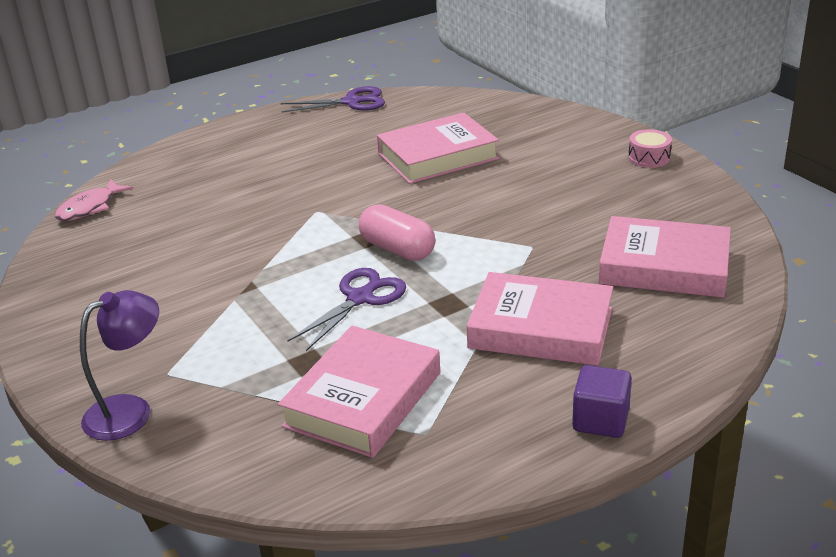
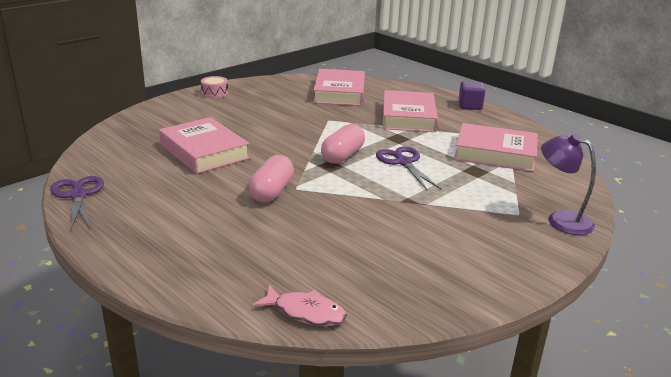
camera: 105 degrees left, 5 degrees down
purple scissors [287,268,406,351] -> purple scissors turned 45 degrees clockwise [376,146,441,190]
none -> pink capsule [249,155,294,202]

